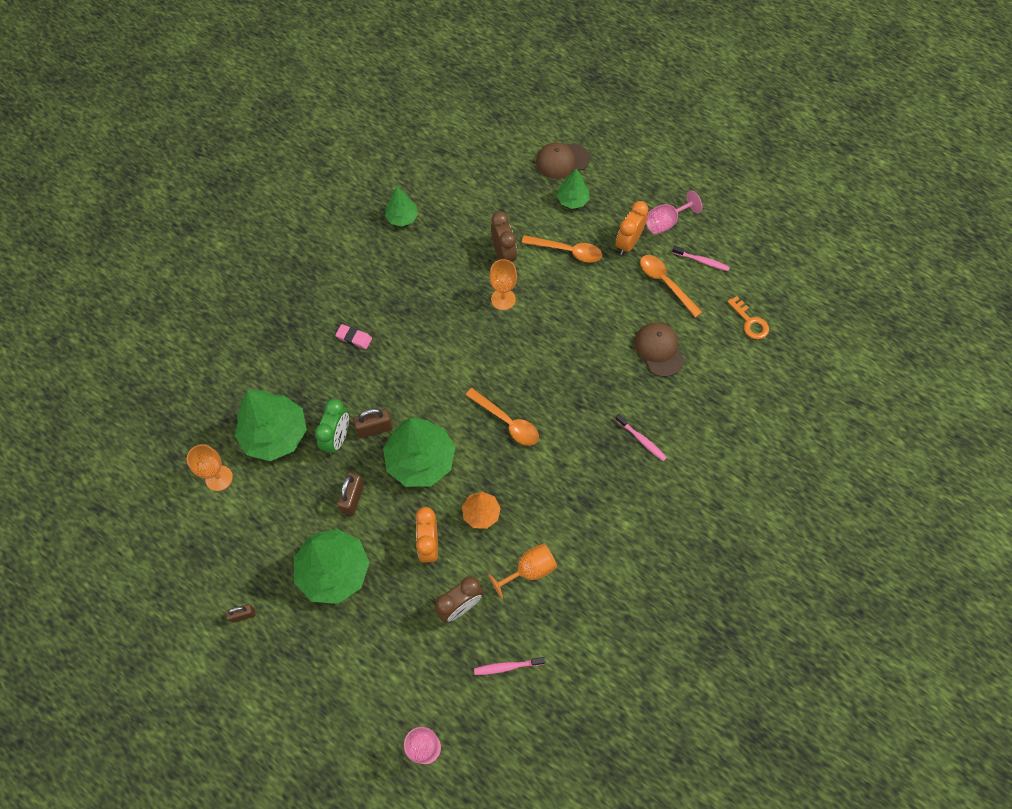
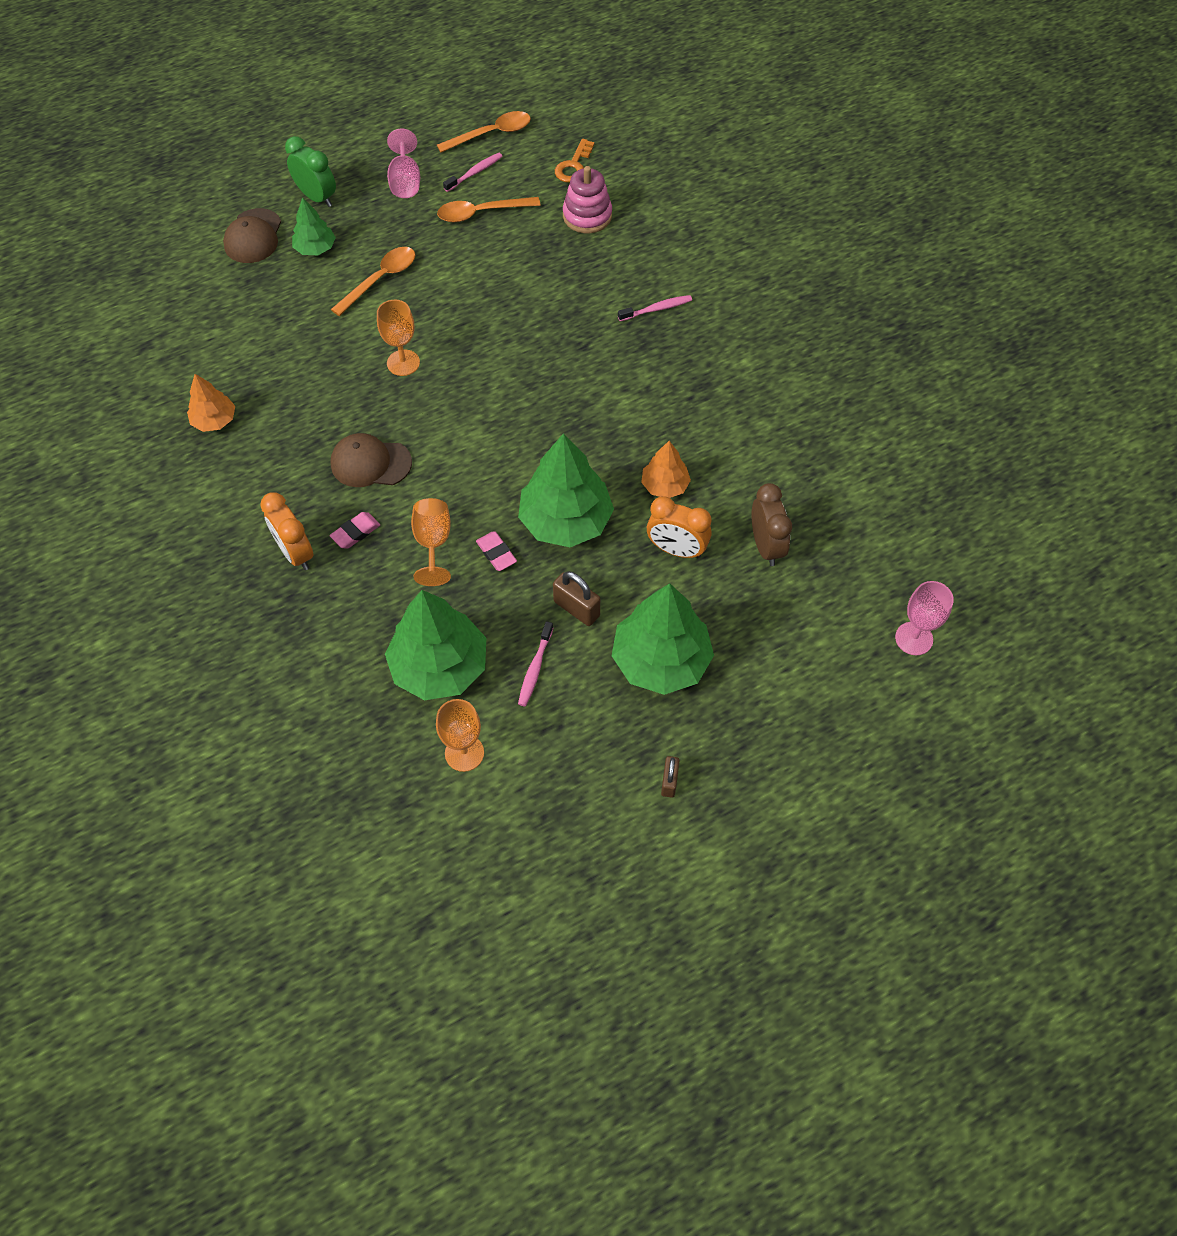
camera: 65 degrees left, 5 degrees down
green clock [315,399,349,455] -> green clock moved to [285,136,336,207]
brown padlock [353,408,393,438] -> pink eraser [476,531,517,571]
green tree [385,187,418,227] -> orange tree [187,374,235,432]
orange spoon [466,388,539,446] -> orange spoon moved to [437,111,531,153]
pink toothbrush [474,657,545,675] -> pink toothbrush moved to [518,621,553,706]
orange goblet [488,543,557,599] -> orange goblet moved to [411,498,451,586]
brown clock [491,211,517,262] -> none
orange clock [616,201,648,255] -> orange clock moved to [260,492,314,570]
brown cap [634,322,684,377] -> brown cap moved to [330,433,412,487]
orange key [727,296,769,340] -> orange key turned 120 degrees clockwise [555,139,594,183]
none -> pink stacking toy [563,166,612,233]

